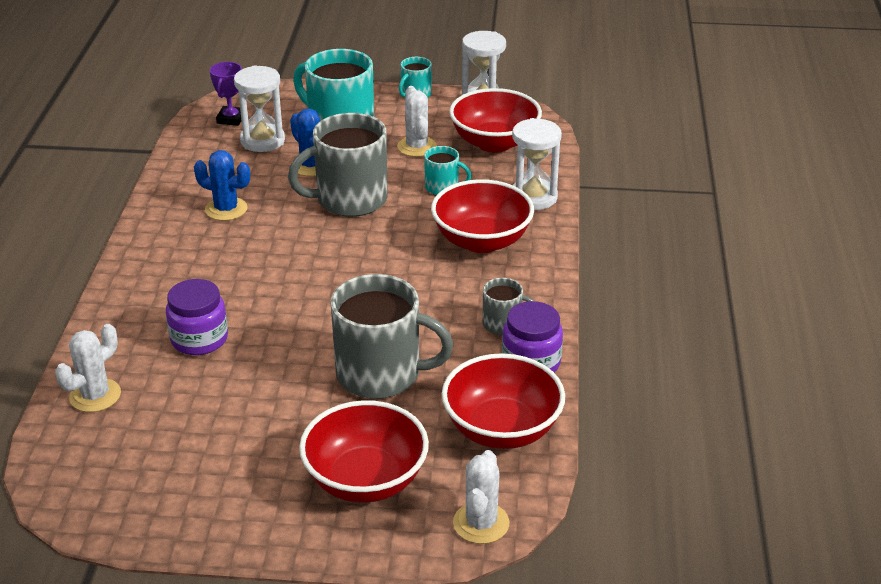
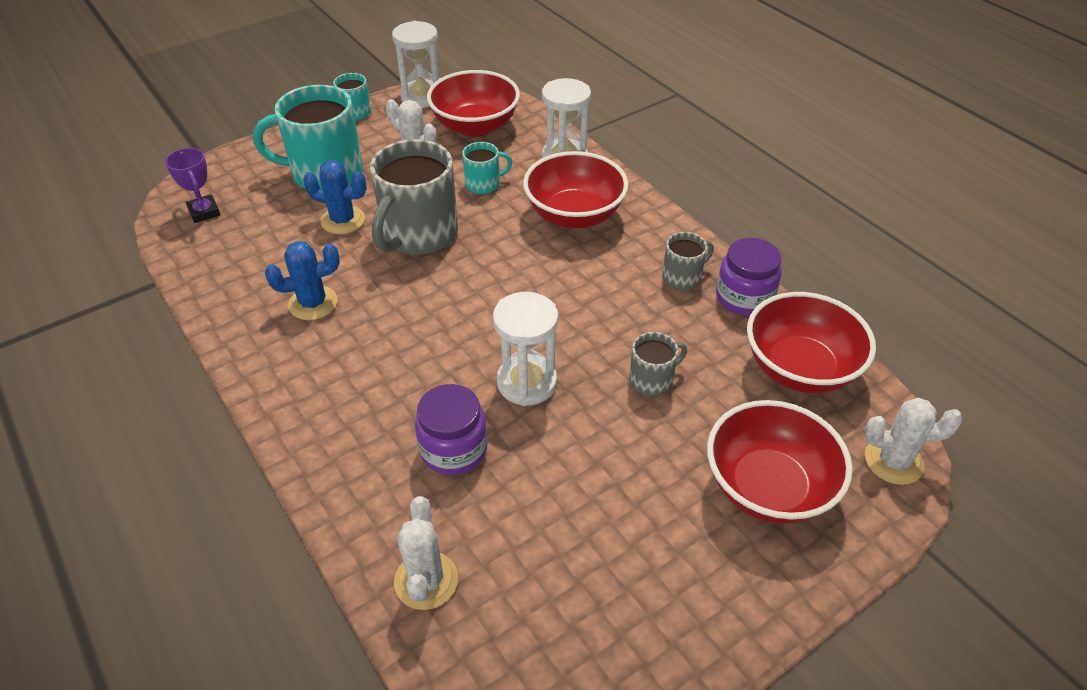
camera: 40 degrees left, 10 degrees up
white hourglass [234,65,285,152] -> white hourglass moved to [493,292,558,406]
grey mug [331,274,454,399] -> grey mug [629,332,687,396], size x0.49
white cactus [453,450,509,544] -> white cactus turned 60 degrees counterclockwise [864,398,963,485]

